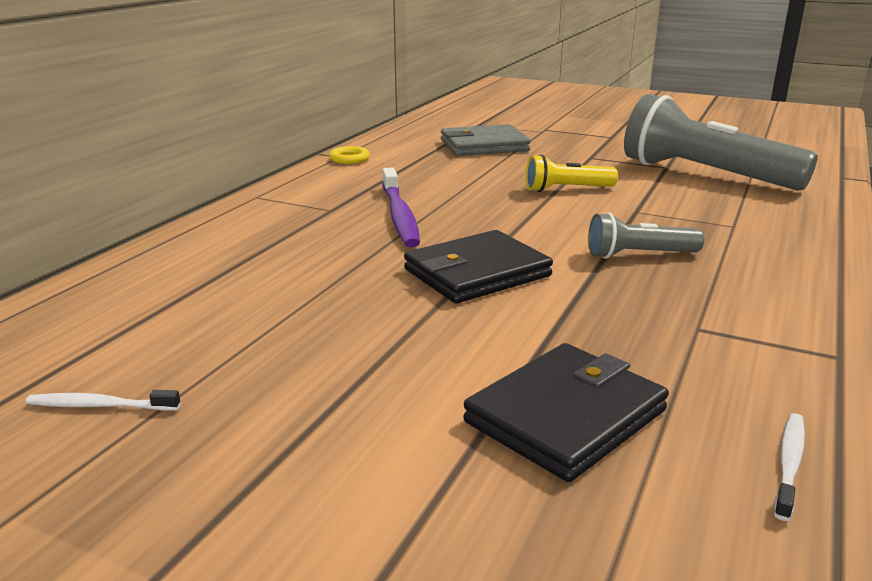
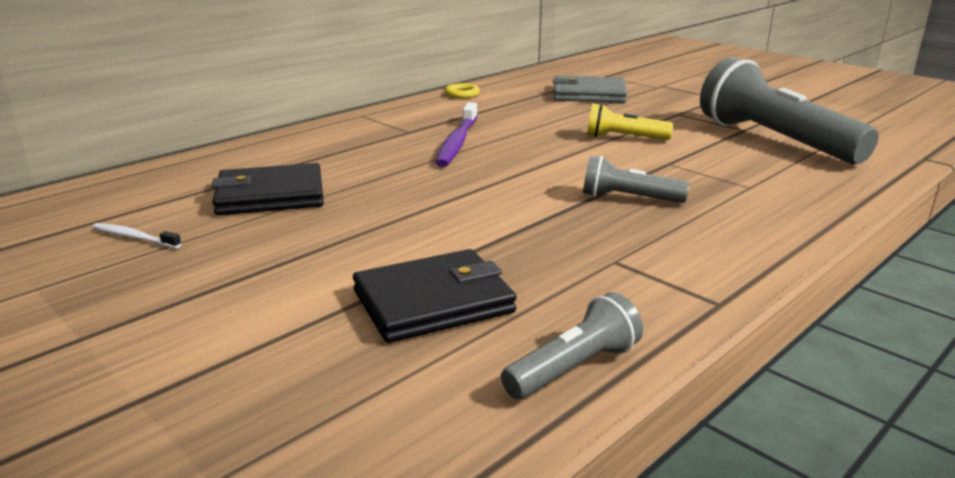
camera: 20 degrees right, 0 degrees up
black wallet [404,230,553,303] -> black wallet moved to [212,163,324,215]
white toothbrush [774,413,805,521] -> grey flashlight [501,292,643,399]

